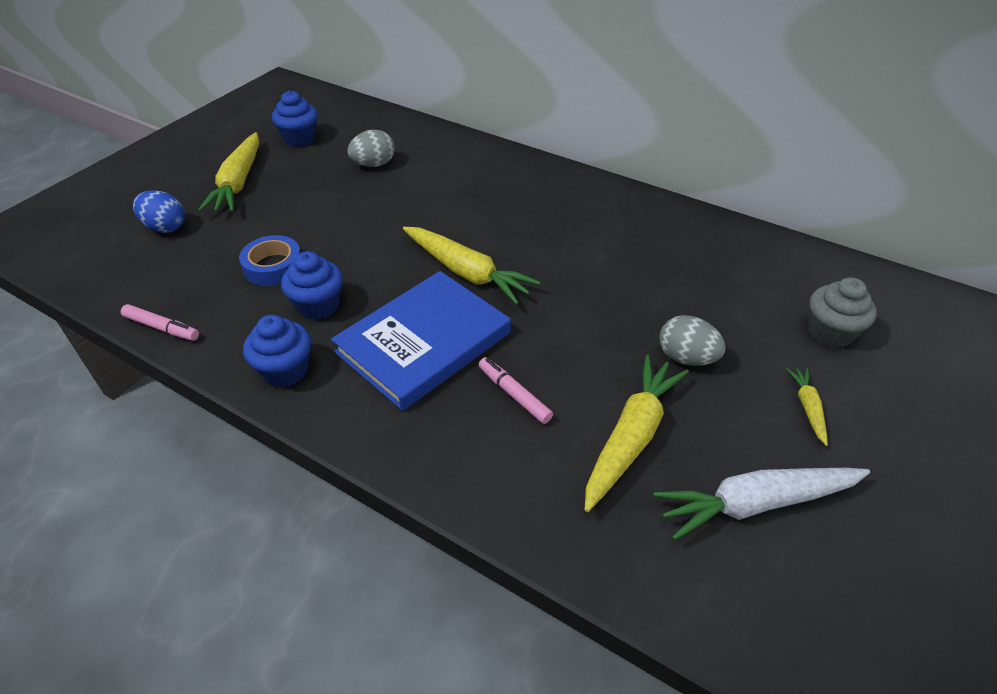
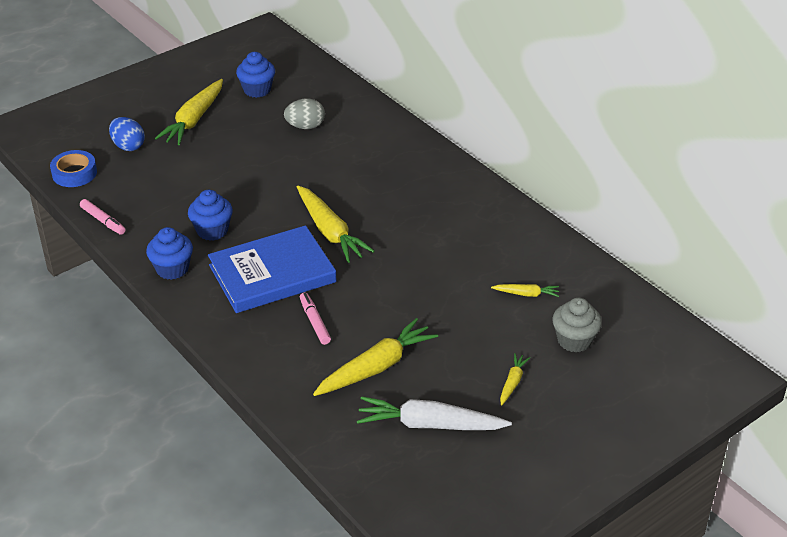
camera: 20 degrees right, 5 degrees down
blue tape [239,235,301,286] -> blue tape moved to [50,150,97,187]
grey egg [659,315,726,366] -> none
none -> yellow carrot [491,284,559,297]

